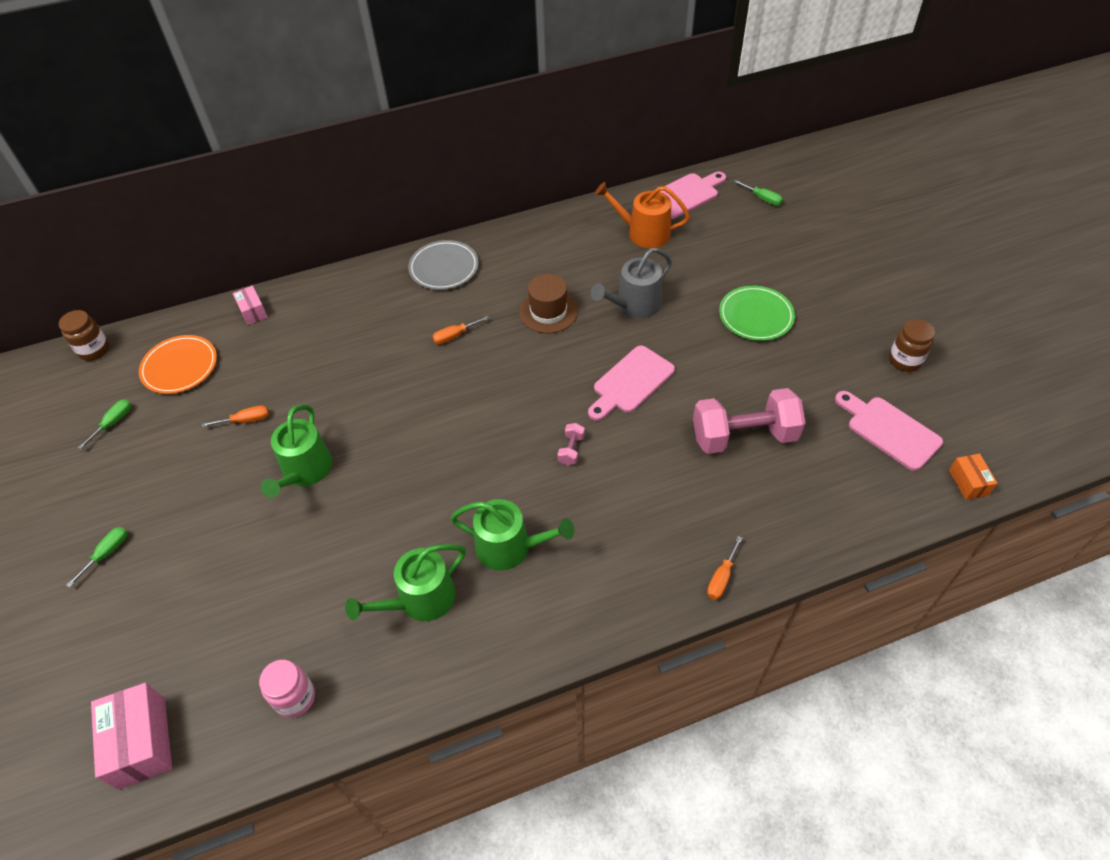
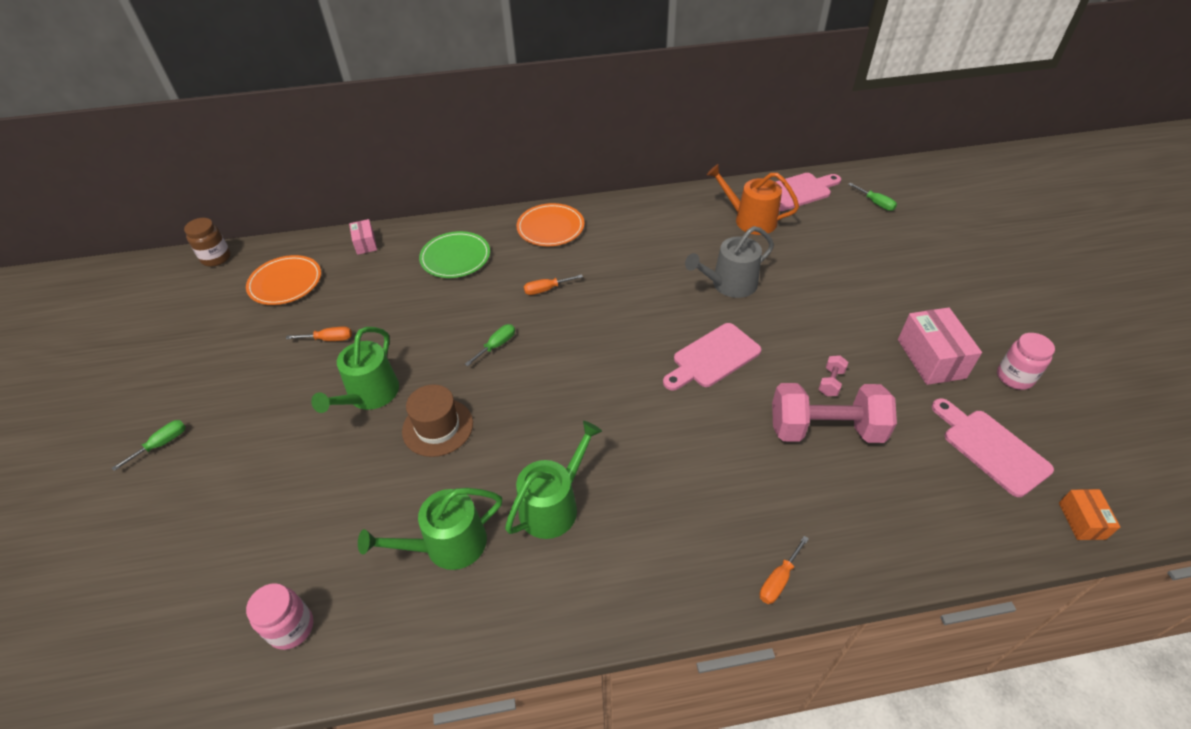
camera: 10 degrees right, 5 degrees down
green screwdriver [78,399,131,449] -> green screwdriver moved to [465,324,515,366]
pink box [91,683,172,790] -> pink box moved to [898,307,982,385]
grey plate [408,240,479,290] -> orange plate [517,203,584,246]
green watering can [450,499,574,571] -> green watering can turned 75 degrees counterclockwise [505,421,602,539]
brown hat [519,274,578,334] -> brown hat moved to [402,384,473,457]
pink dumbbell [558,423,585,465] -> pink dumbbell moved to [818,355,848,396]
green plate [719,286,795,341] -> green plate moved to [419,231,490,278]
brown jar [889,319,935,372] -> pink jar [997,333,1055,390]

